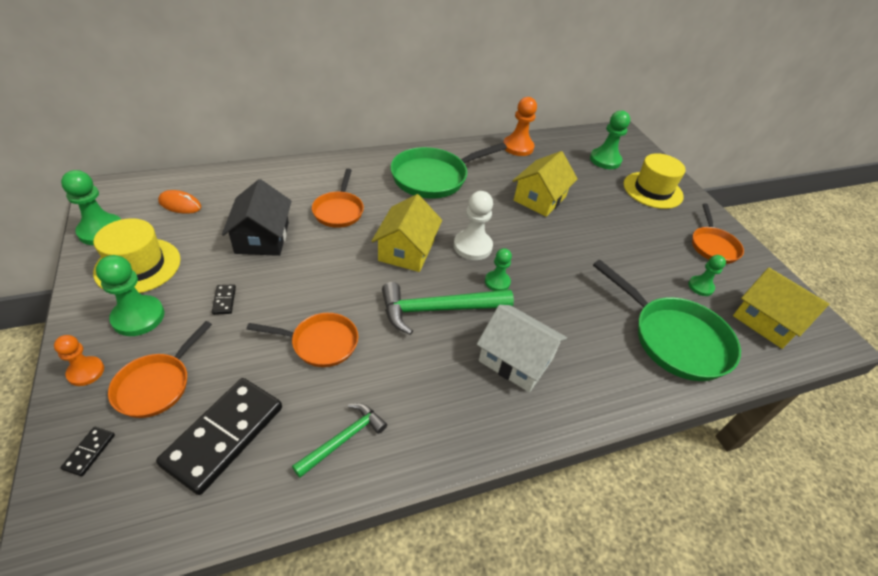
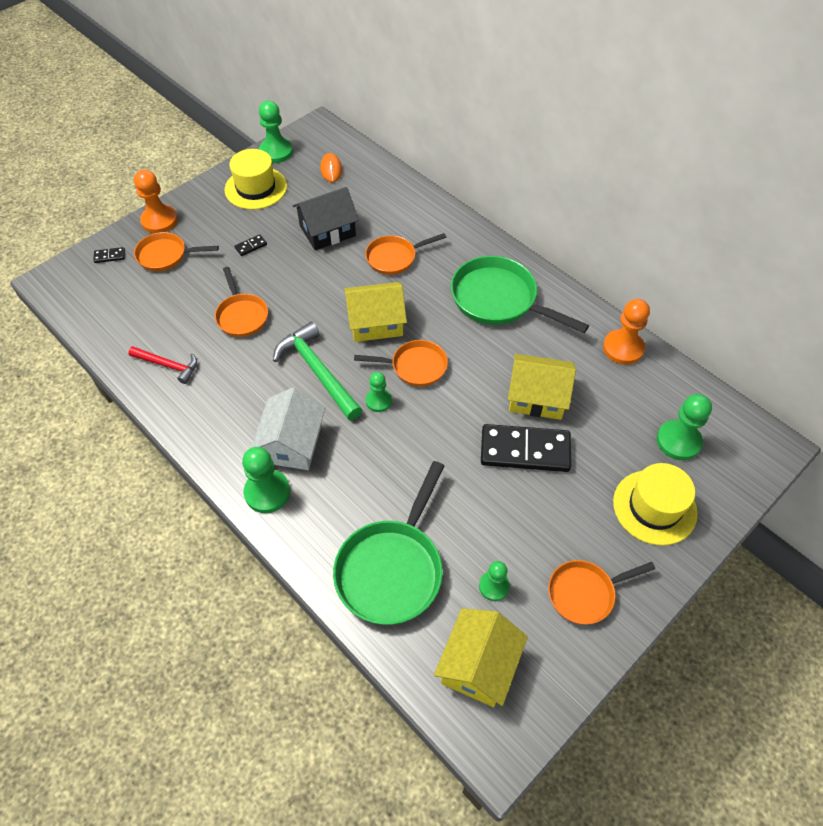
camera: 70 degrees right, 10 degrees up
orange pawn [54,335,104,386] -> orange pawn [134,170,178,233], size x1.61
green pawn [96,255,164,336] -> green pawn moved to [242,447,290,513]
black domino [156,378,282,495] -> black domino moved to [481,424,571,472]
green hammer [292,403,387,478] -> red hammer [128,346,197,384]
white pawn [454,191,493,260] -> orange pan [354,340,448,387]

